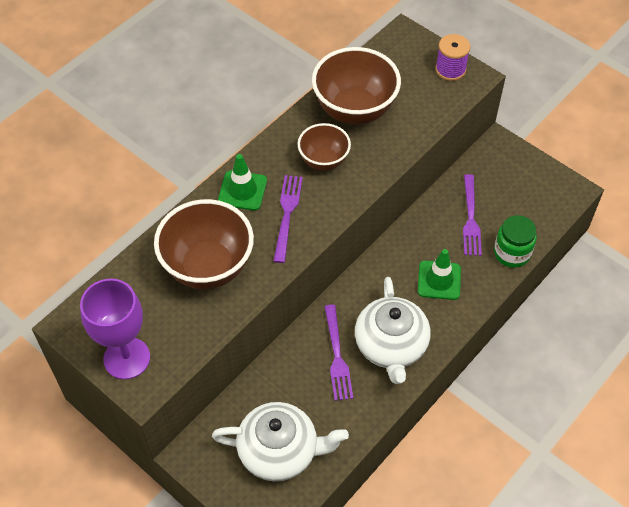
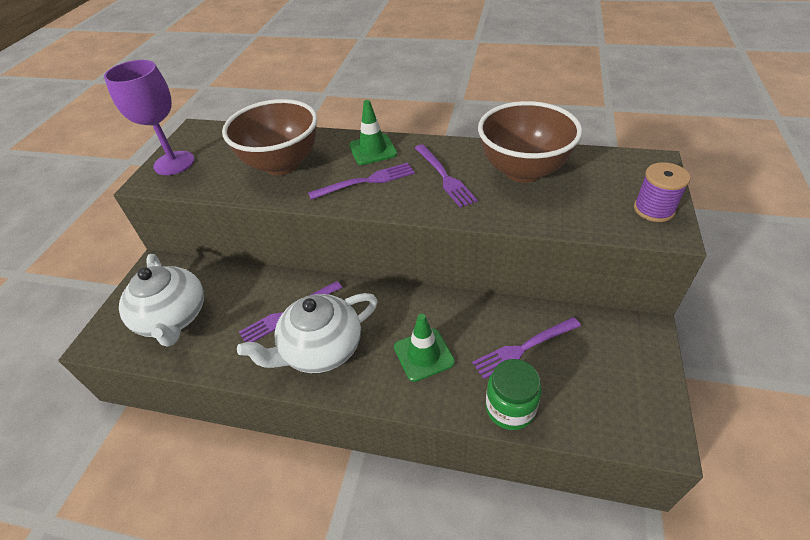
camera: 65 degrees right, 10 degrees down
brown bowl [297,123,351,171] -> purple fork [415,144,478,208]

